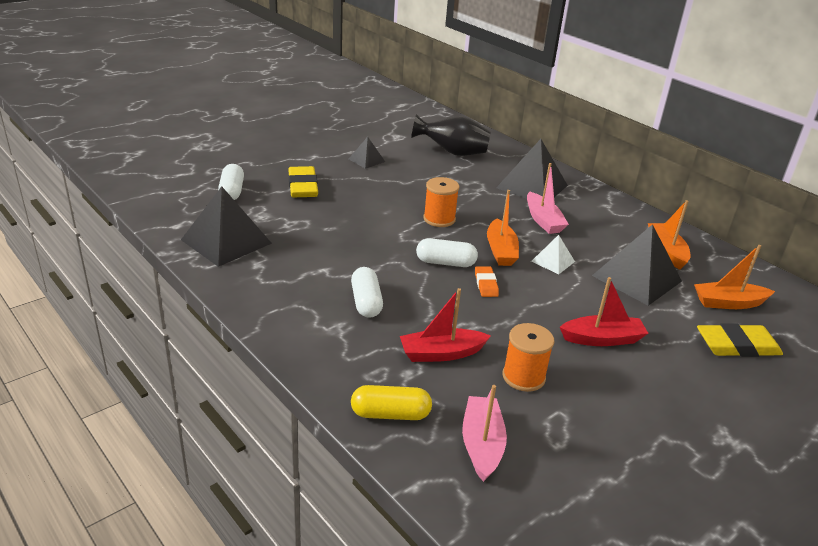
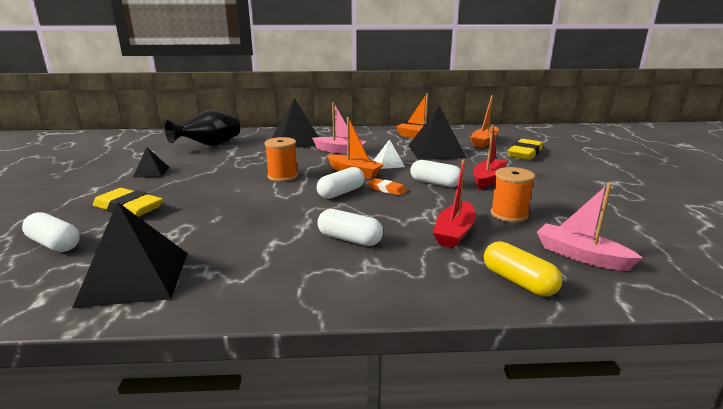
camera: 50 degrees left, 10 degrees down
yellow capsule [351,385,432,420] -> yellow capsule turned 75 degrees counterclockwise [484,241,562,296]
none -> white capsule [410,160,461,187]

